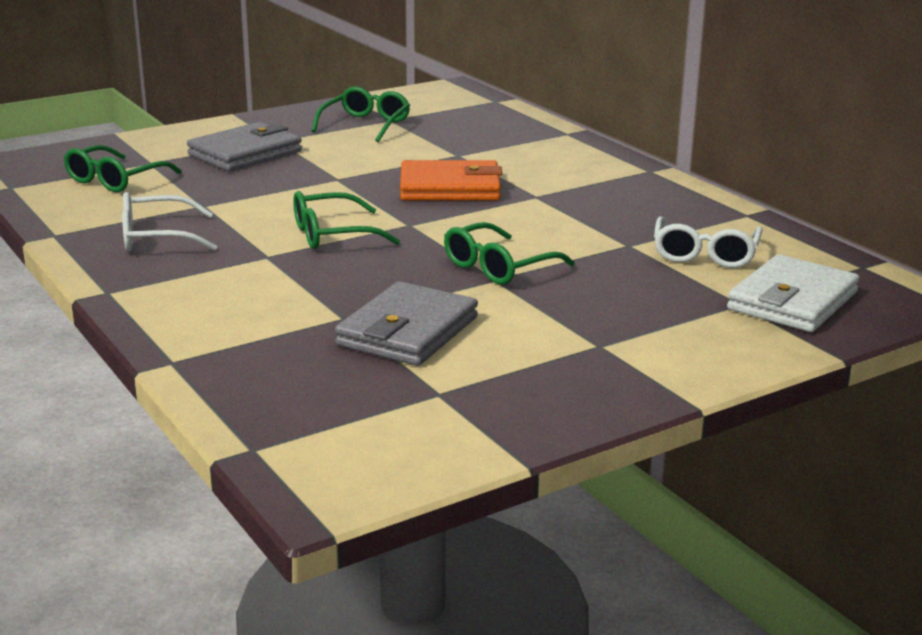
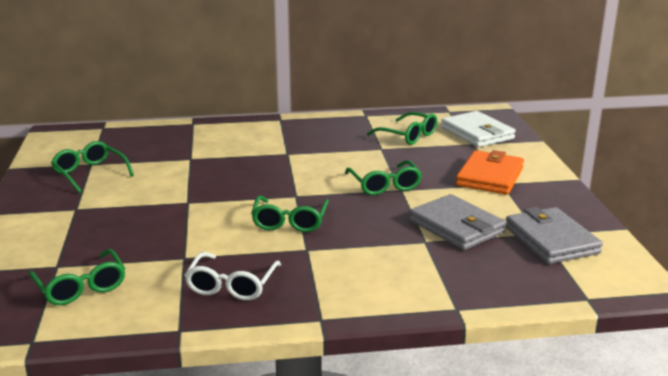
camera: 65 degrees left, 0 degrees up
grey wallet [187,122,302,171] -> grey wallet moved to [505,207,603,264]
orange wallet [400,160,503,201] -> orange wallet moved to [456,150,524,195]
white glasses [654,216,763,268] -> green glasses [367,112,437,145]

